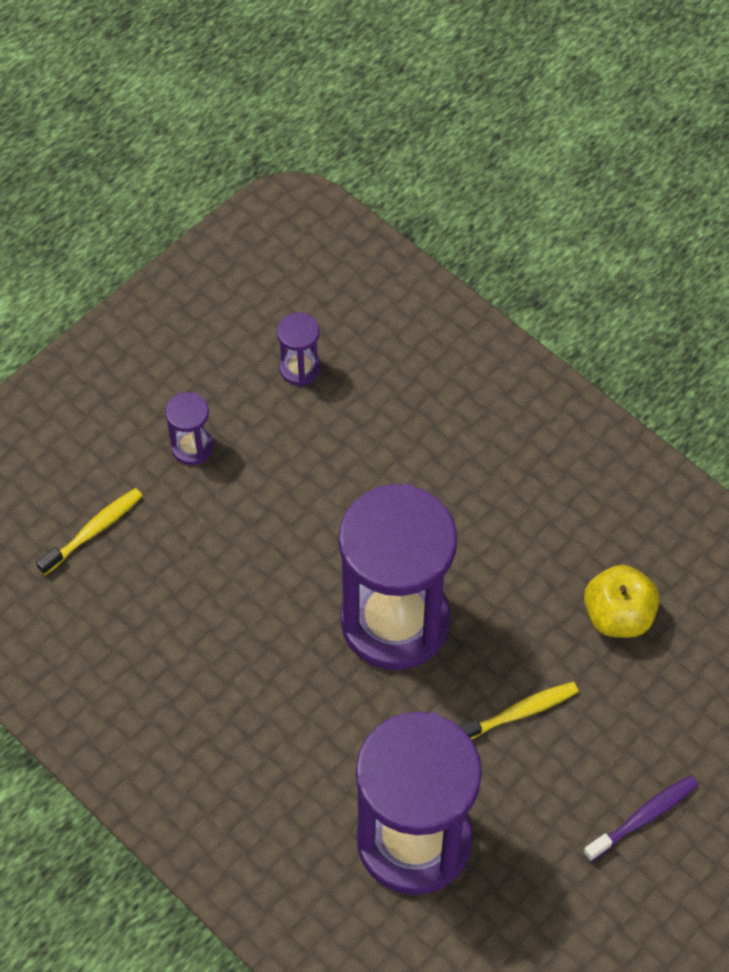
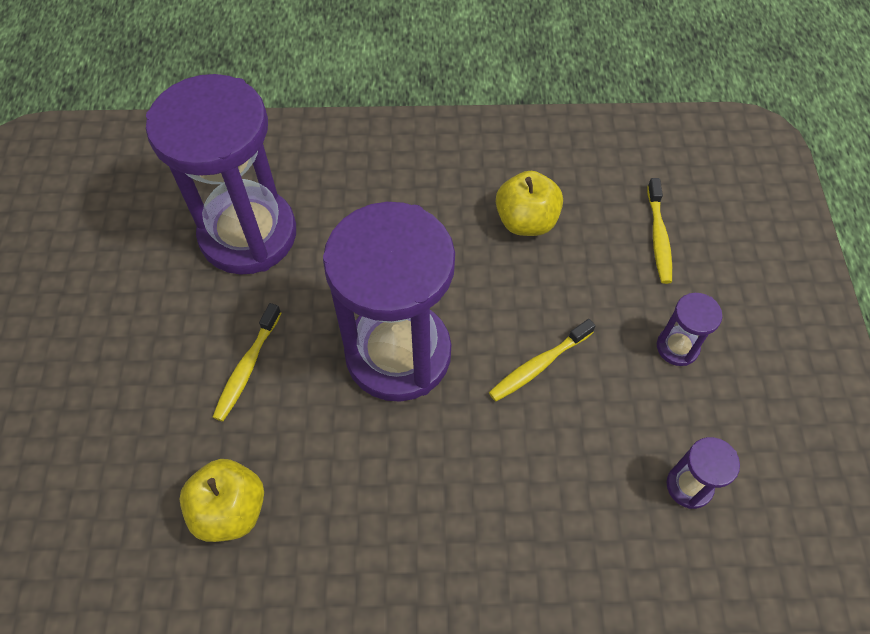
camera: 135 degrees right, 0 degrees up
purple toothbrush [583,776,698,862] -> none
none -> yellow toothbrush [489,319,595,402]
none -> yellow apple [496,171,563,236]

